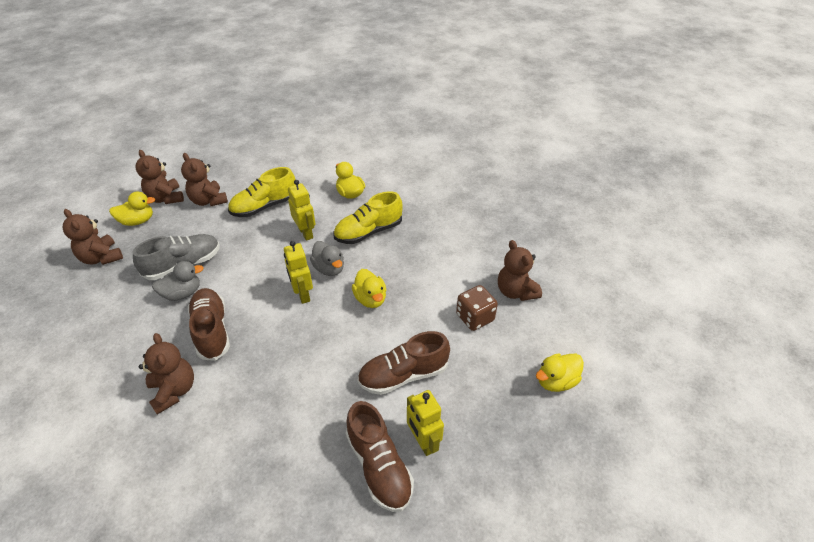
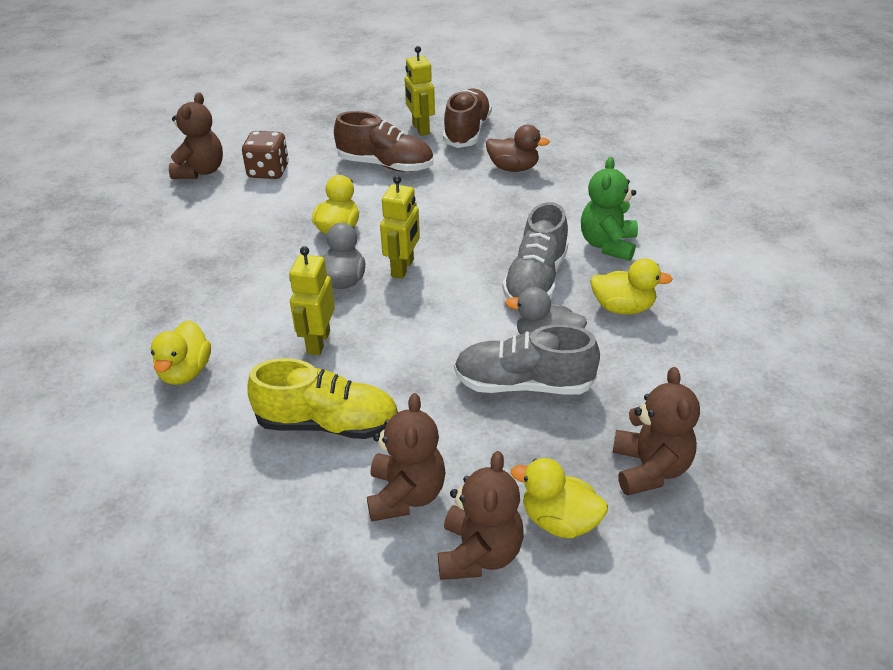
camera: 140 degrees left, 5 degrees down
brown teddy bear [139,333,194,415] -> green teddy bear [581,157,638,261]
brown shoe [188,288,230,361] -> grey shoe [503,202,568,300]
yellow shoe [334,191,403,244] -> none
yellow robot [407,390,444,456] -> yellow robot turned 150 degrees clockwise [405,46,435,136]
yellow duck [536,353,584,392] -> yellow duck moved to [590,258,673,314]
none -> brown duck [486,125,550,172]

